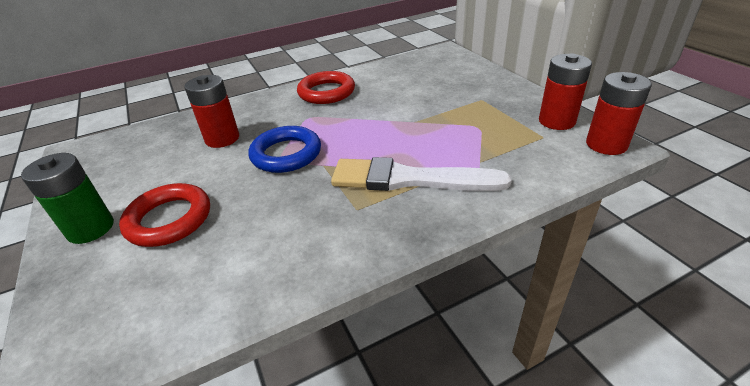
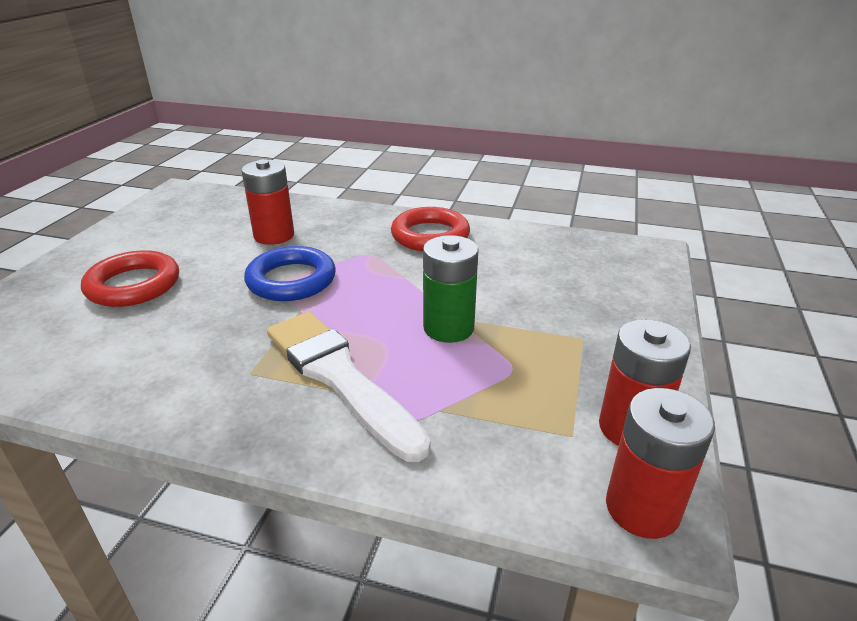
camera: 40 degrees right, 5 degrees down
green battery [21,153,114,244] -> green battery moved to [423,235,478,343]

